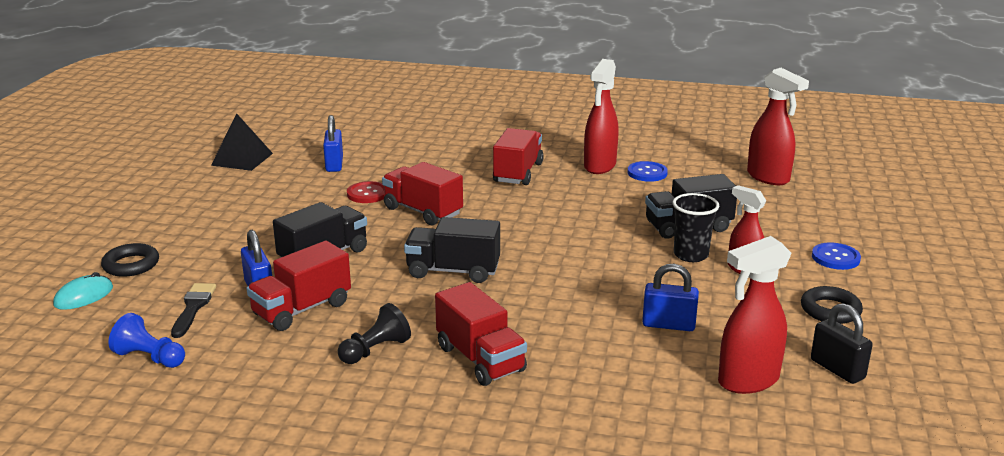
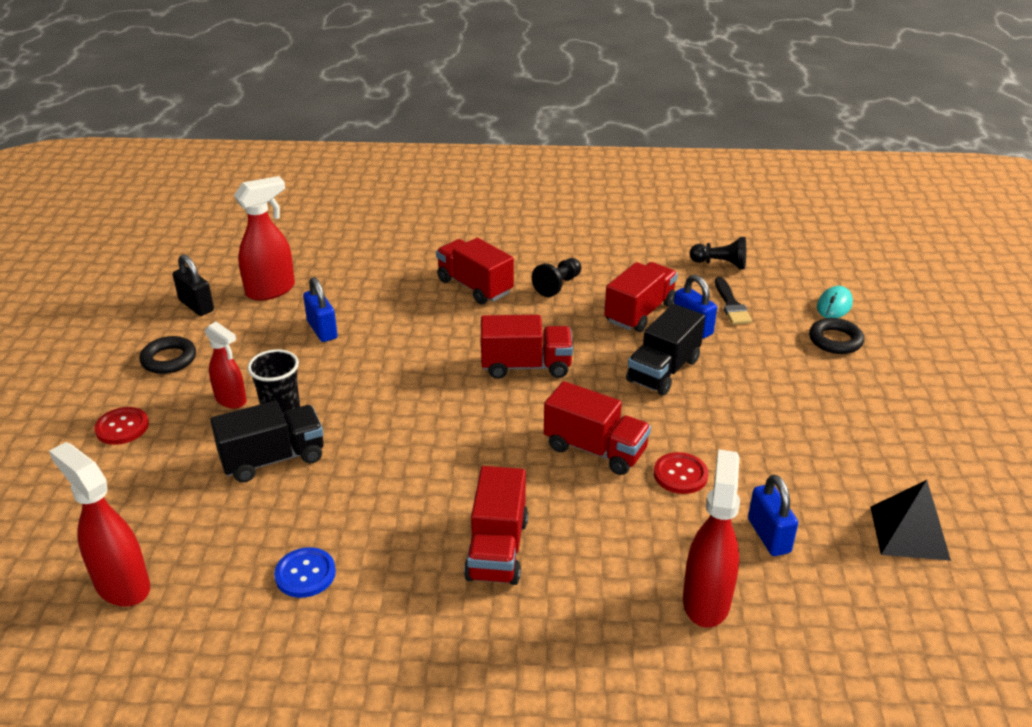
camera: 170 degrees right, 10 degrees up
blue pawn [108,313,185,368] -> black pawn [690,237,746,269]
black truck [404,217,500,283] -> red truck [481,315,573,379]
red spray bottle [584,59,619,174] -> red spray bottle moved to [683,449,740,628]
blue padlock [642,264,699,331] -> blue padlock turned 60 degrees clockwise [303,277,338,342]
blue button [812,242,861,270] -> red button [94,407,149,445]

